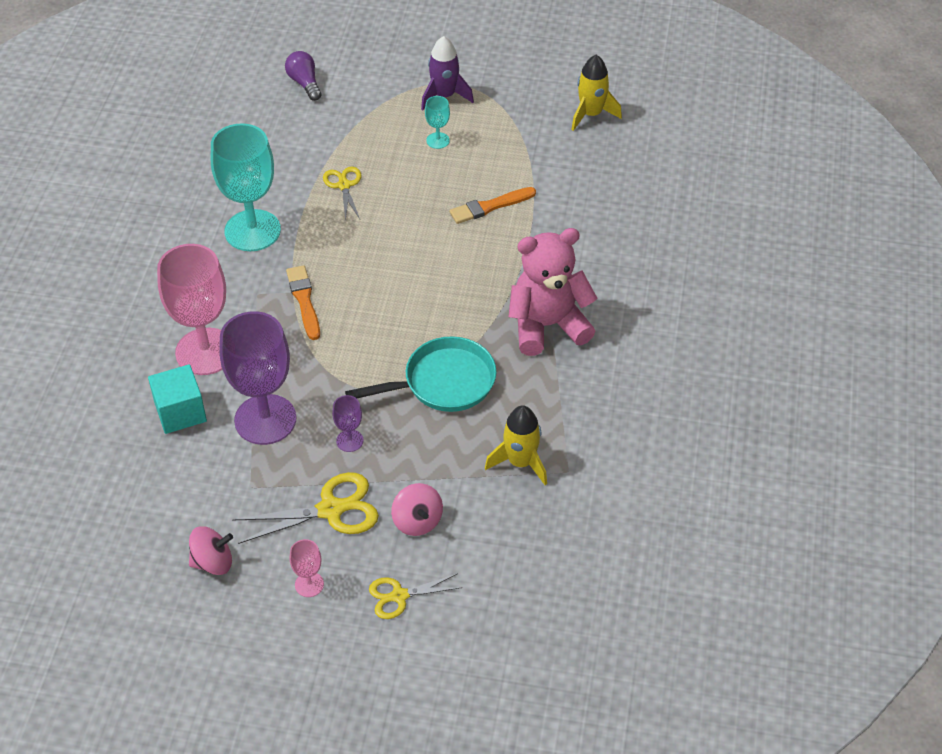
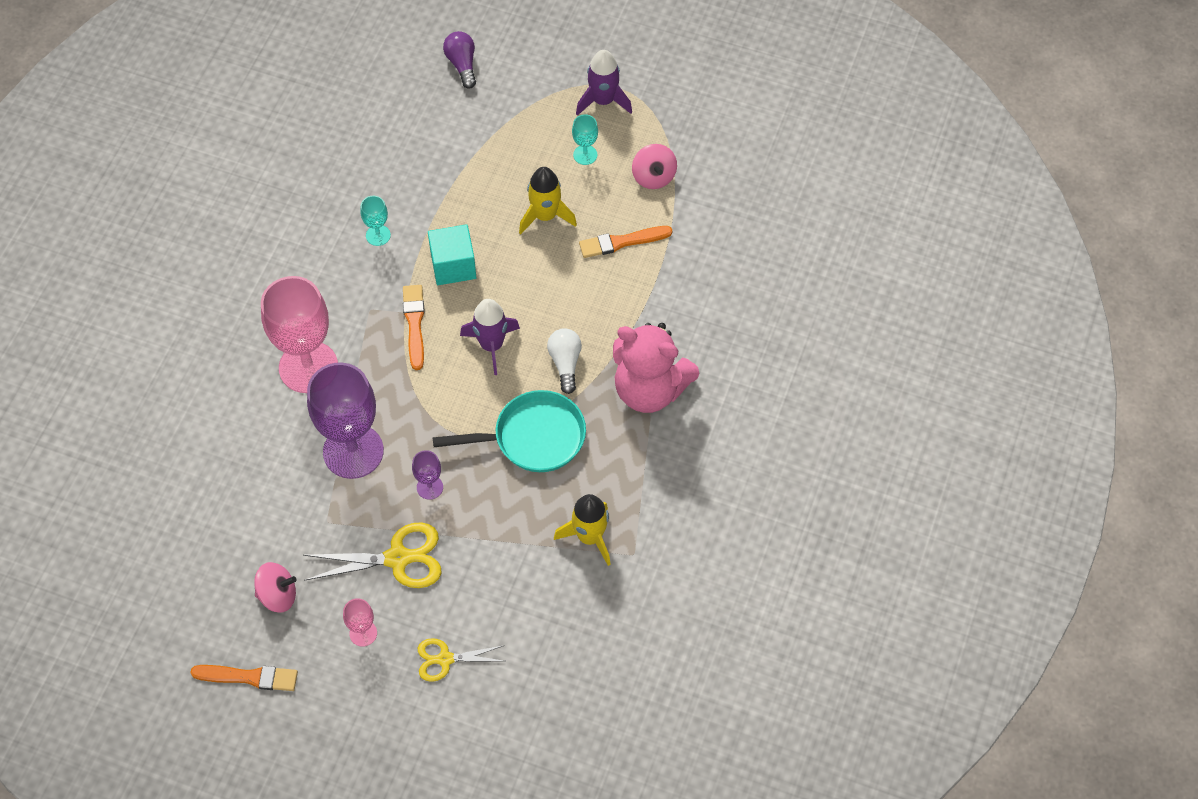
camera: 10 degrees right, 10 degrees up
turquoise cube [148,364,207,434] -> turquoise cube moved to [428,224,476,285]
turquoise goblet [211,123,281,251] -> turquoise goblet [360,196,391,246], size x0.44
yellow scissors [323,167,361,222] -> none
pink spinning top [391,483,443,536] -> pink spinning top moved to [632,144,677,189]
pink teddy bear [508,228,598,356] -> pink teddy bear turned 150 degrees counterclockwise [613,323,699,413]
yellow rocket [571,55,622,131] -> yellow rocket moved to [519,167,577,234]
none -> orange brush [190,665,298,691]
none -> purple rocket [460,299,520,375]
none -> white light bulb [547,328,582,394]

